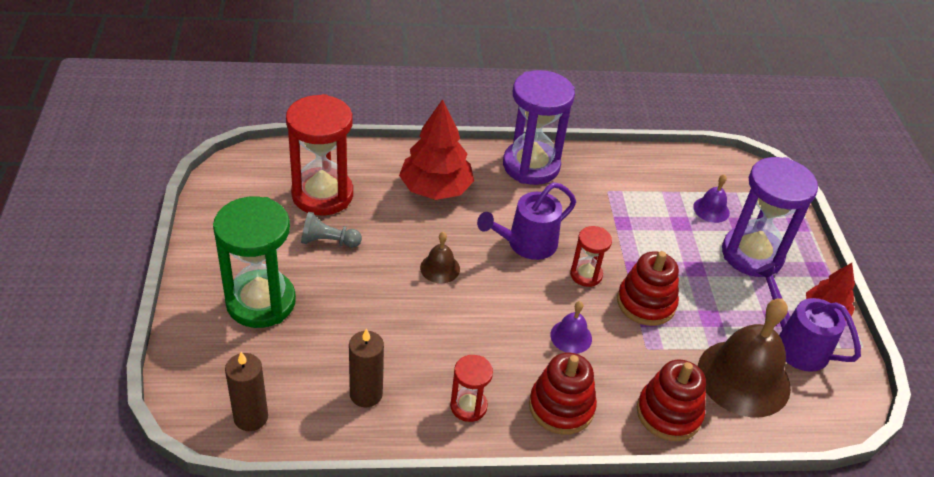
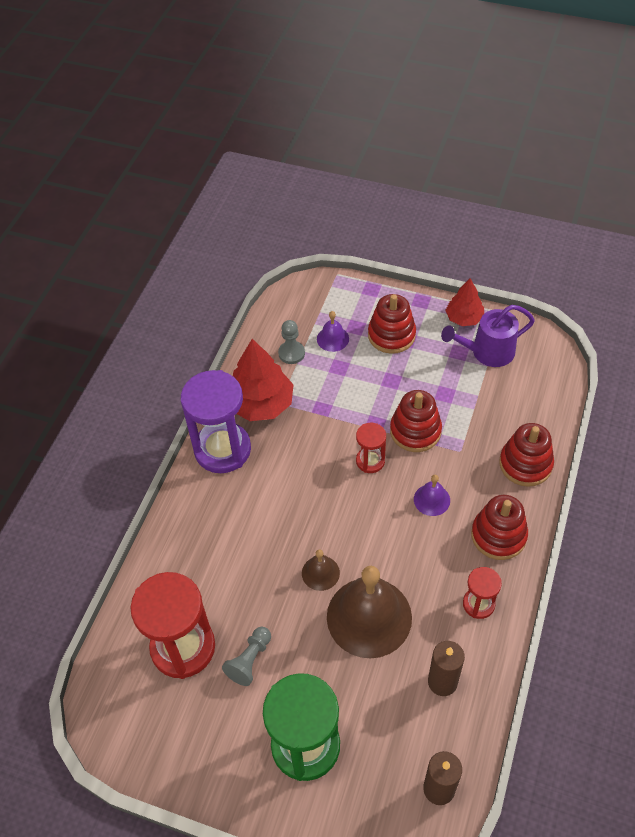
camera: 60 degrees left, 10 degrees up
red tree [399,99,474,200] -> red tree moved to [233,339,294,421]
purple watering can [477,182,576,260] -> none
brown bell [698,299,791,417] -> brown bell moved to [327,566,412,658]
purple hourglass [722,157,818,277] -> red stacking toy [368,294,416,354]
none -> grey pawn [278,320,305,364]

